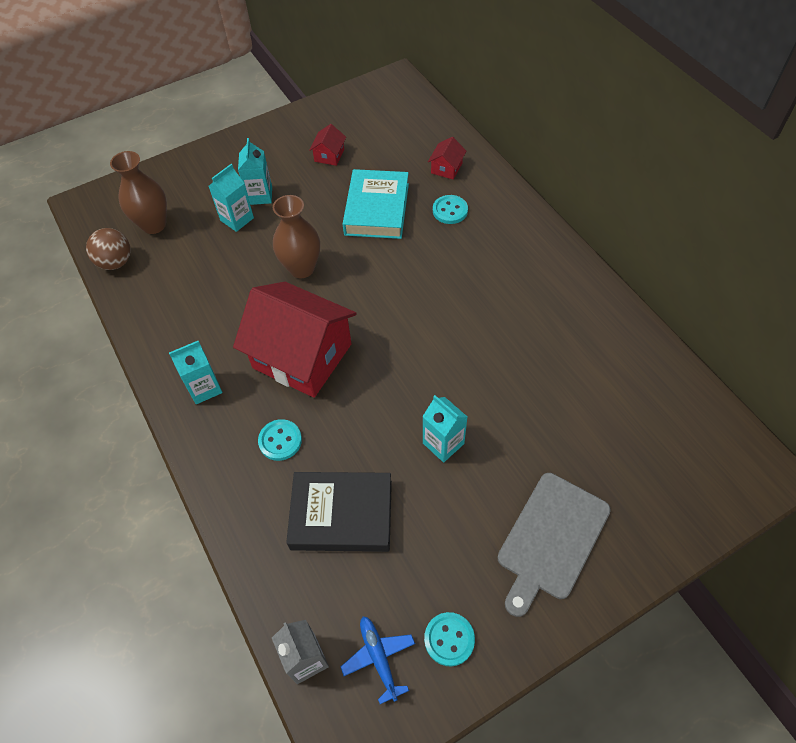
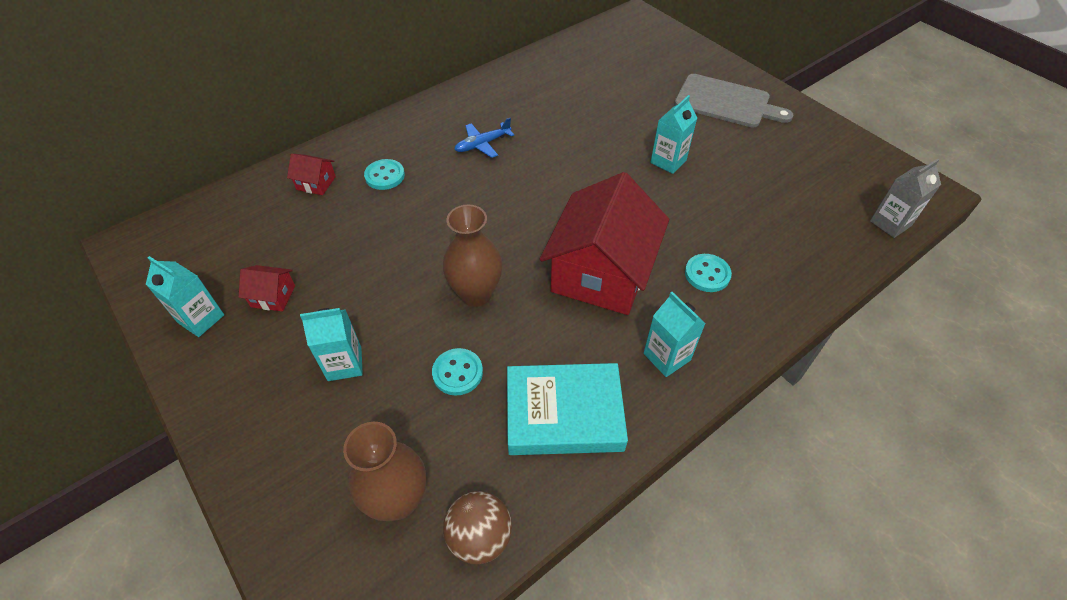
camera: 100 degrees left, 5 degrees down
turquoise carton [209,164,254,232] -> turquoise carton moved to [146,256,224,337]
black book [286,472,392,552] -> none
blue plane [341,616,415,704] -> blue plane moved to [454,118,514,158]
turquoise book [343,169,409,239] -> turquoise book moved to [507,363,628,455]
turquoise button [424,612,475,666] -> turquoise button moved to [432,348,483,395]

